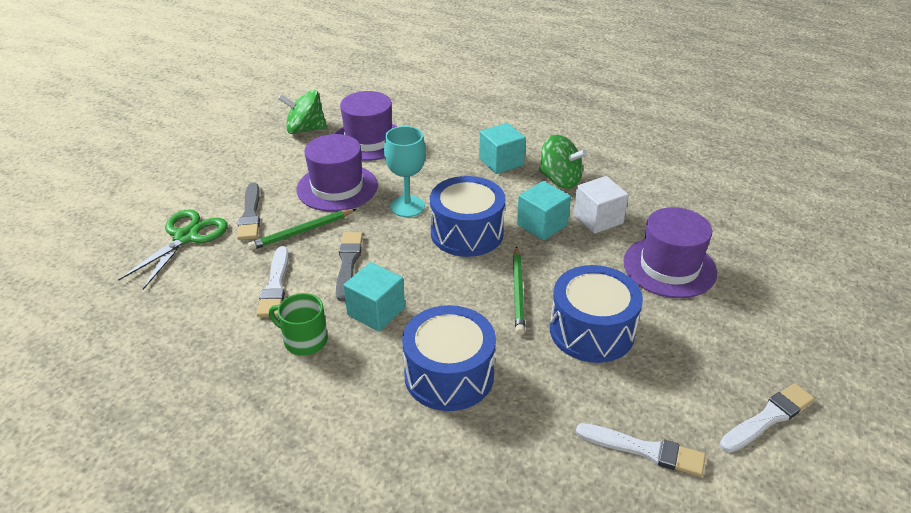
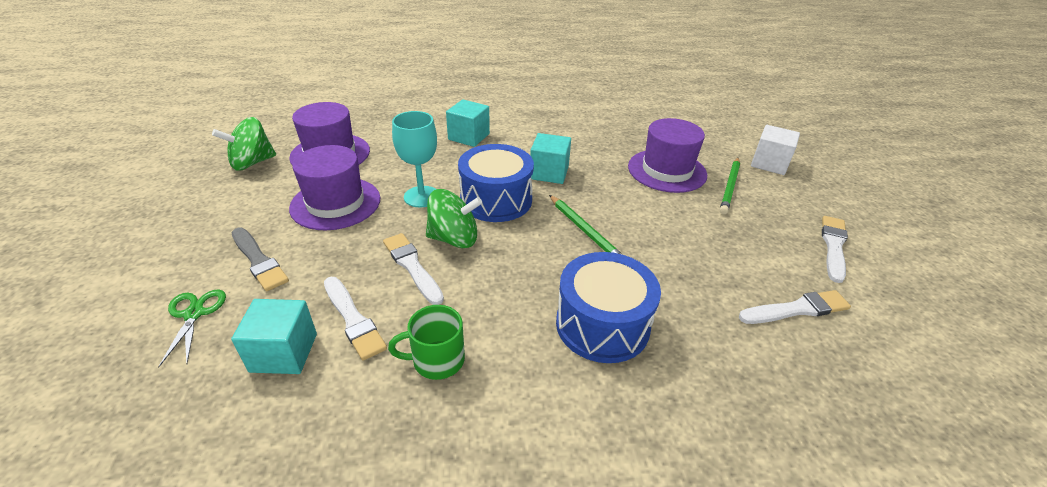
camera: 35 degrees left, 0 degrees up
green scissors [118,209,228,290] -> green scissors [158,289,226,367], size x0.64
green pencil [248,209,356,250] -> green pencil moved to [720,158,740,214]
grey brush [336,232,363,301] -> white brush [383,233,444,305]
turquoise cube [343,262,405,331] -> turquoise cube moved to [231,299,317,374]
green spinning top [539,135,587,189] -> green spinning top moved to [426,189,482,248]
blue drum [550,265,643,363] -> none
white cube [573,176,629,234] -> white cube moved to [751,125,800,175]

